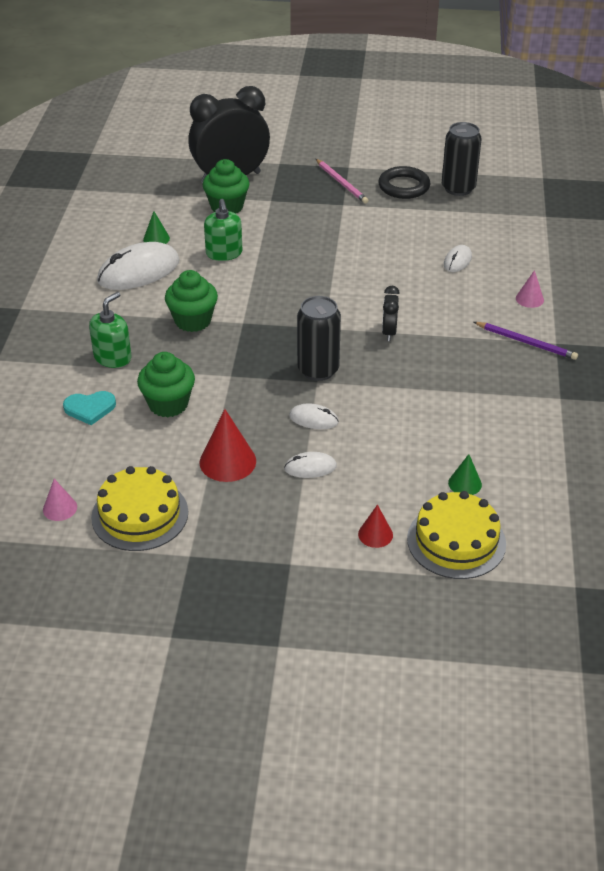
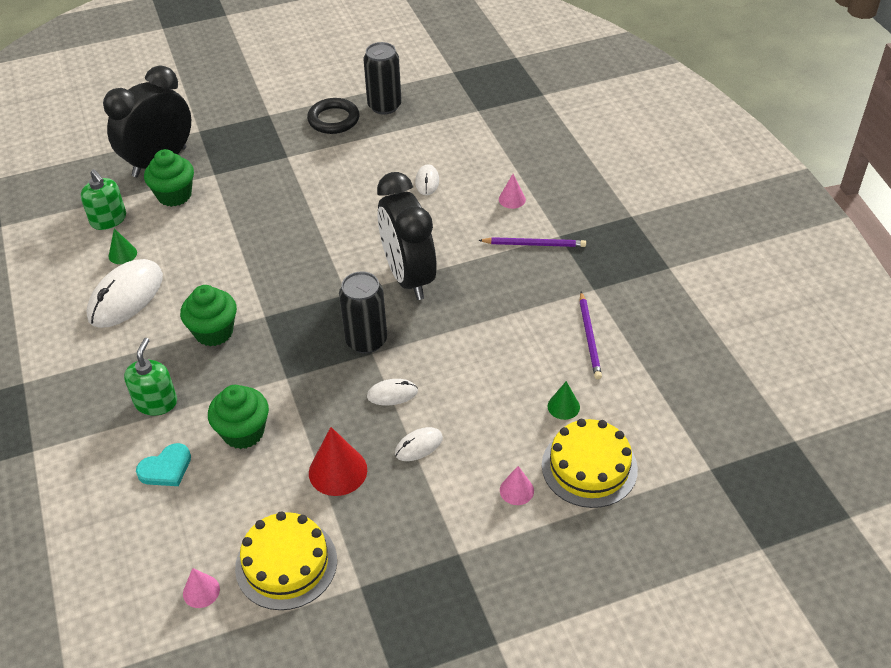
camera: 25 degrees left, 5 degrees up
green soap dispenser [204,199,242,261] -> green soap dispenser moved to [81,169,126,230]
pink pencil [316,159,368,204] -> none
red cone [358,504,393,548] -> pink cone [500,466,534,505]
black clock [382,286,400,341] -> black clock [377,172,437,300], size x2.32
none -> purple pencil [579,292,602,379]

